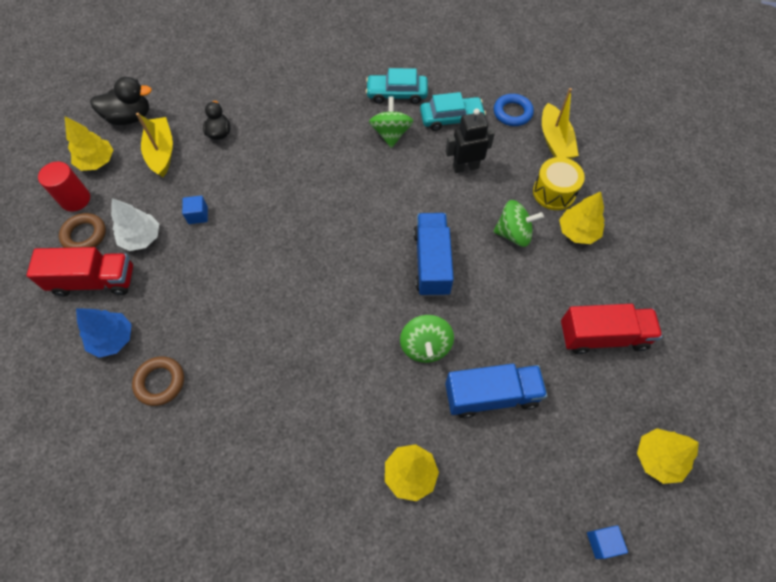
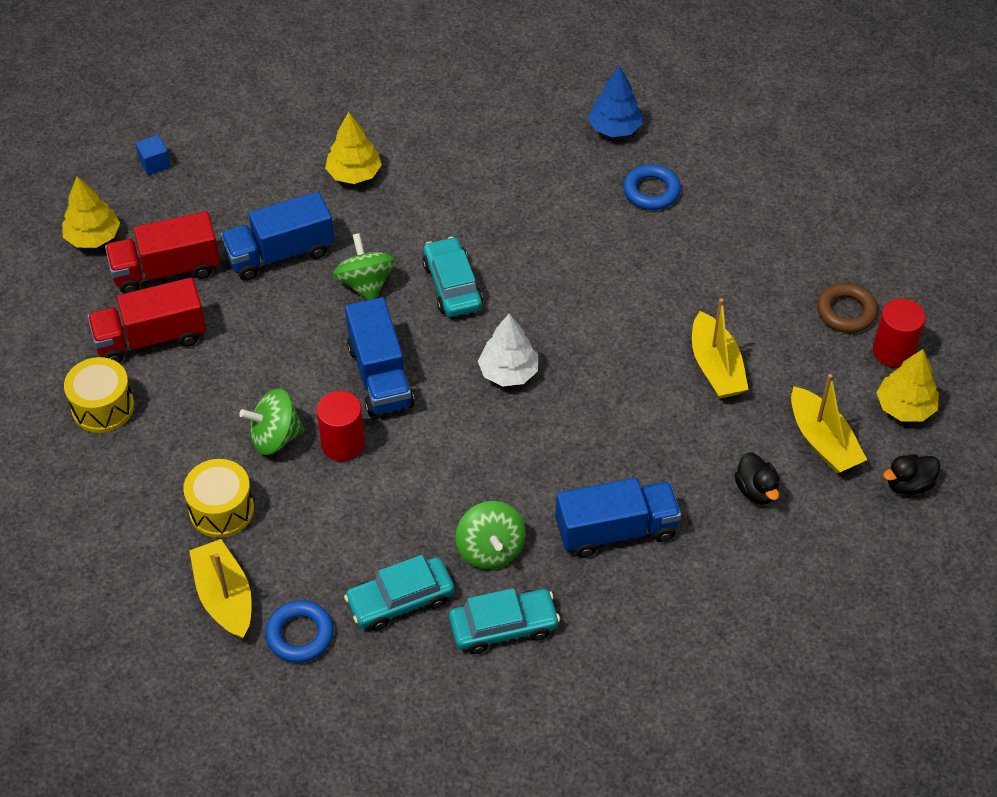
camera: 165 degrees right, 10 degrees down
red truck [26,247,133,297] -> red truck moved to [105,211,220,294]
blue tree [76,308,132,358] -> blue tree moved to [588,66,643,137]
black duck [90,77,152,125] -> black duck [883,454,941,495], size x0.66
white tree [111,198,159,251] -> white tree moved to [478,313,538,387]
brown ring [132,356,184,406] -> blue ring [623,164,681,210]
blue cube [182,195,208,224] -> yellow boat [692,298,749,399]
black robot [445,109,495,173] -> none
yellow tree [559,192,604,244] -> none
none -> yellow drum [64,357,134,433]
none -> red cylinder [317,391,365,461]
none -> turquoise car [422,237,483,317]
none -> blue truck [555,478,681,558]

